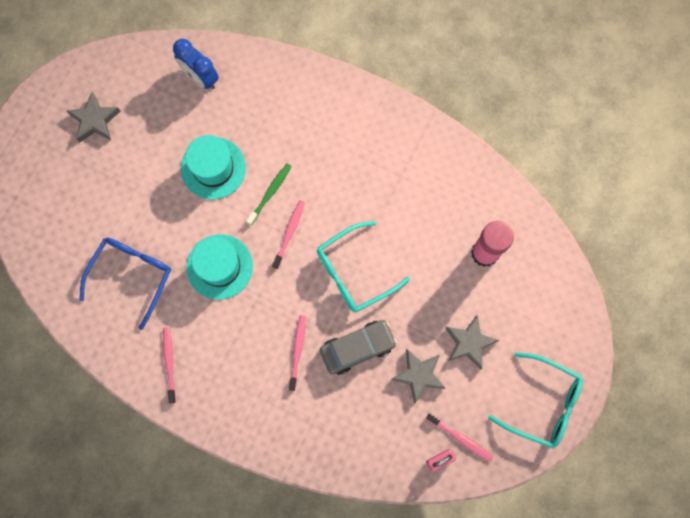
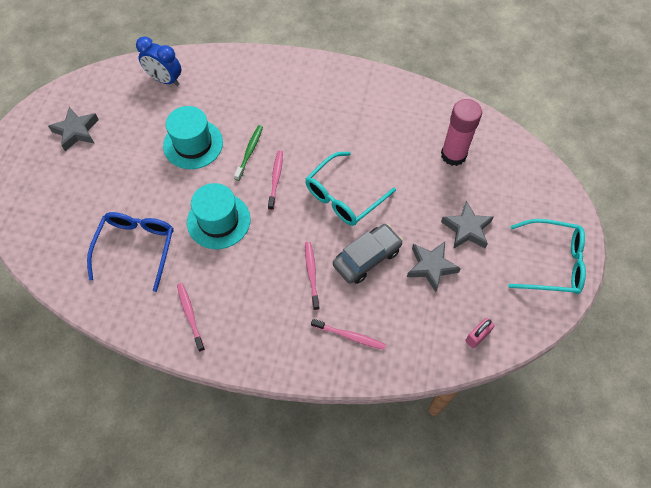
camera: 15 degrees left, 15 degrees down
pink toothbrush [426,414,494,462] -> pink toothbrush moved to [311,319,386,350]

